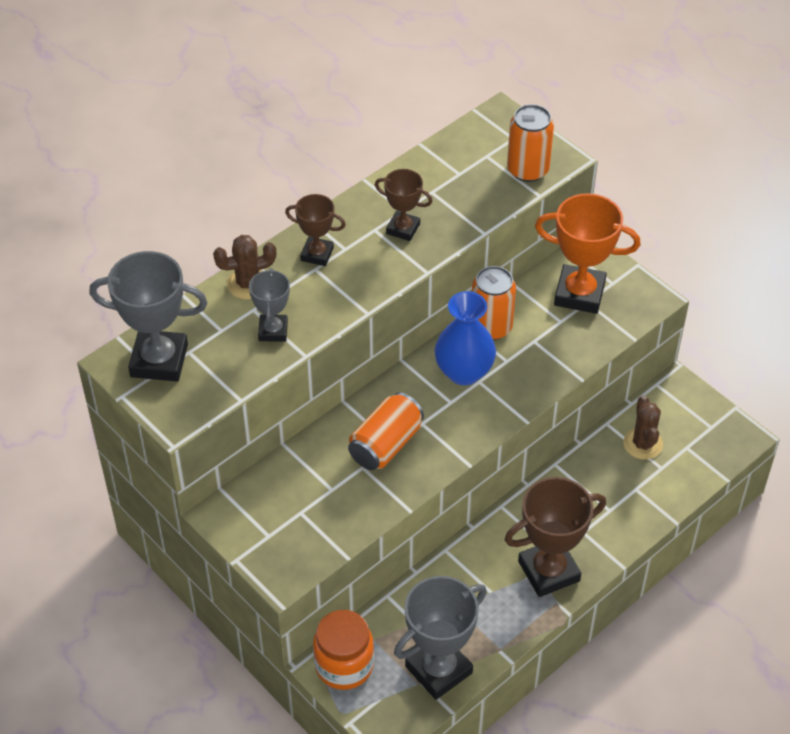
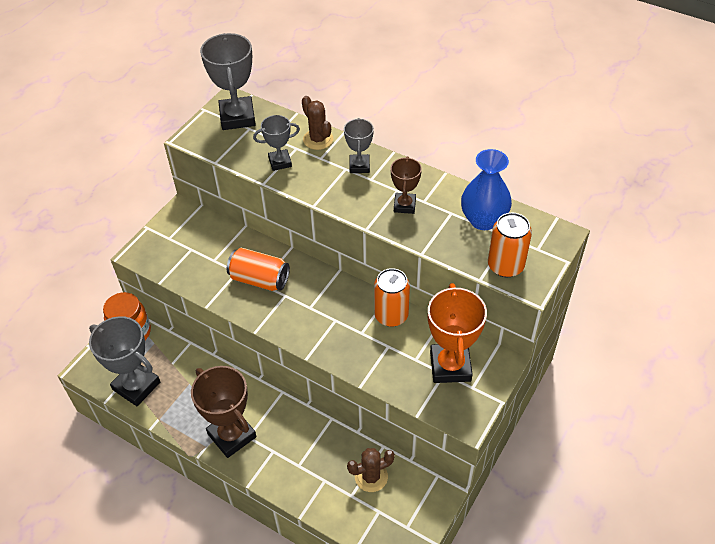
camera: 75 degrees right, 0 degrees up
brown trophy [285,194,346,266] -> grey trophy [344,118,374,173]
blue vase [434,291,496,385] -> blue vase moved to [461,149,512,230]

